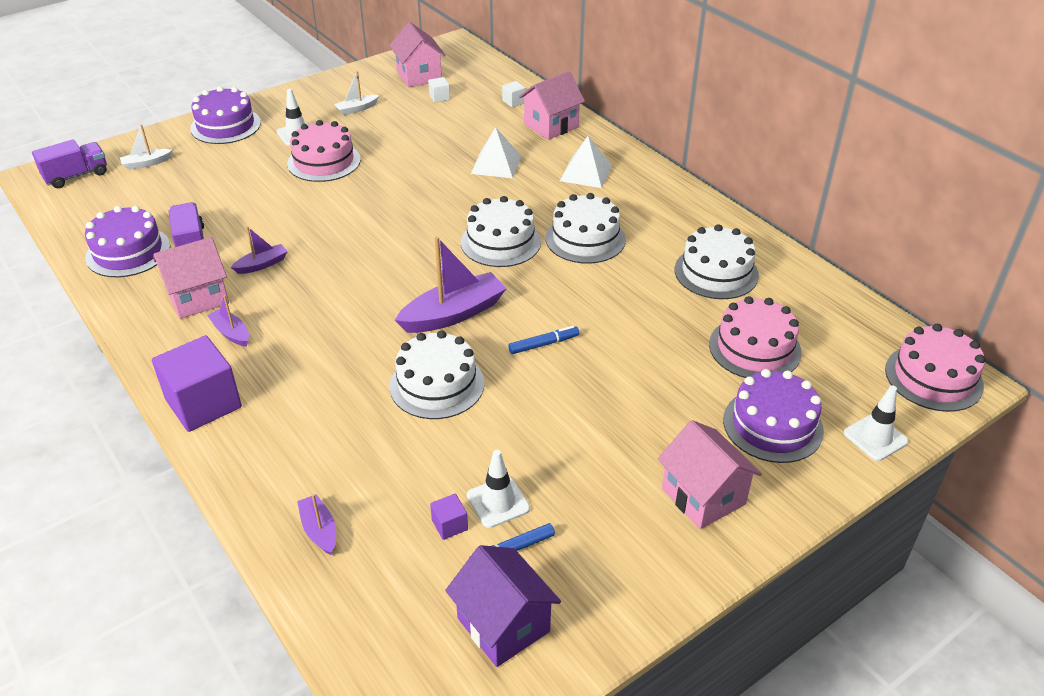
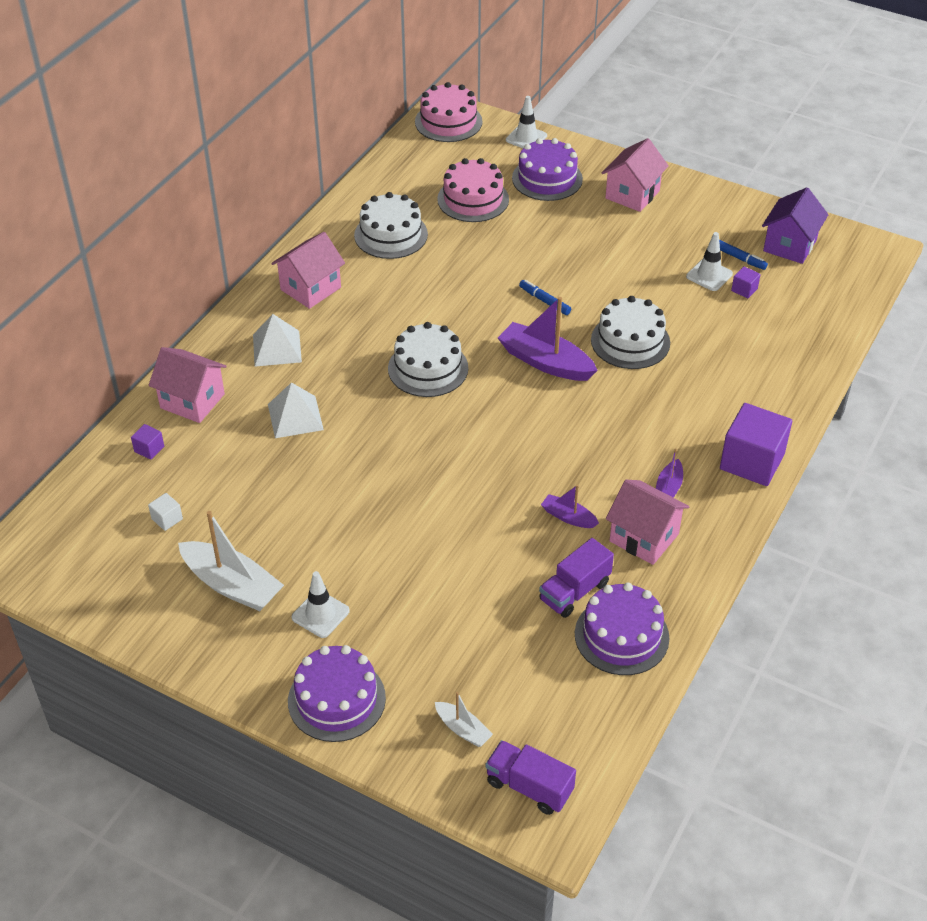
camera: 115 degrees left, 5 degrees up
pink cake [287,120,361,182] -> none
purple boat [297,494,336,555] -> none
white boat [334,71,379,115] -> white boat [178,511,284,611], size x1.92
pink house [389,22,446,87] -> pink house moved to [271,232,345,309]
white cube [502,81,526,107] -> purple cube [131,424,164,460]
white cake [546,193,626,264] -> none

